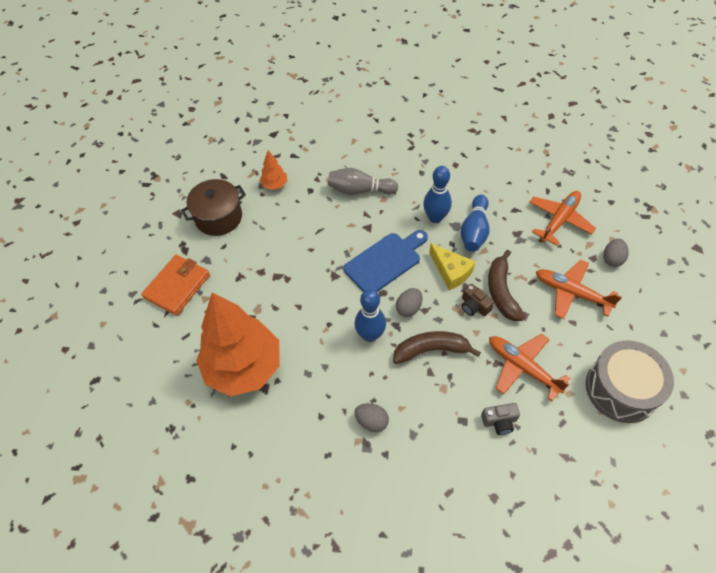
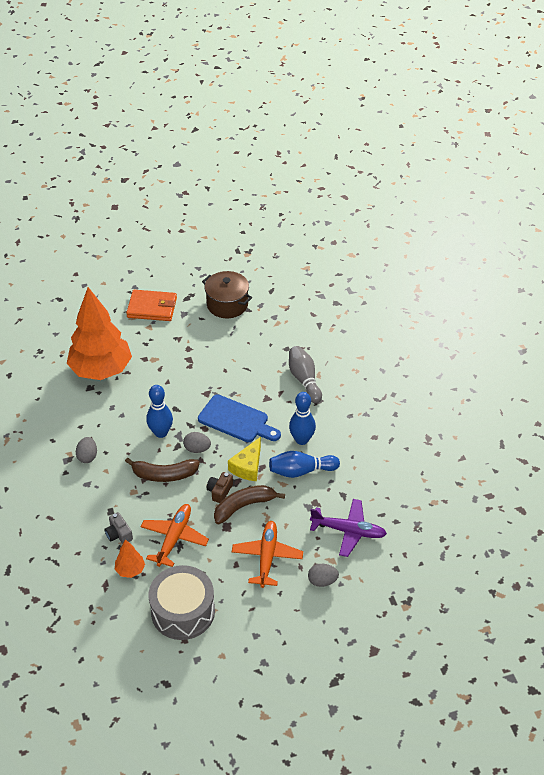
camera: 65 degrees right, 10 degrees down
orange tree [260,151,287,190] -> orange tree moved to [115,539,145,578]
brown banana [393,331,481,364] -> brown banana turned 120 degrees clockwise [125,458,200,482]
orange plane [530,191,596,245] -> purple plane [310,499,387,557]

